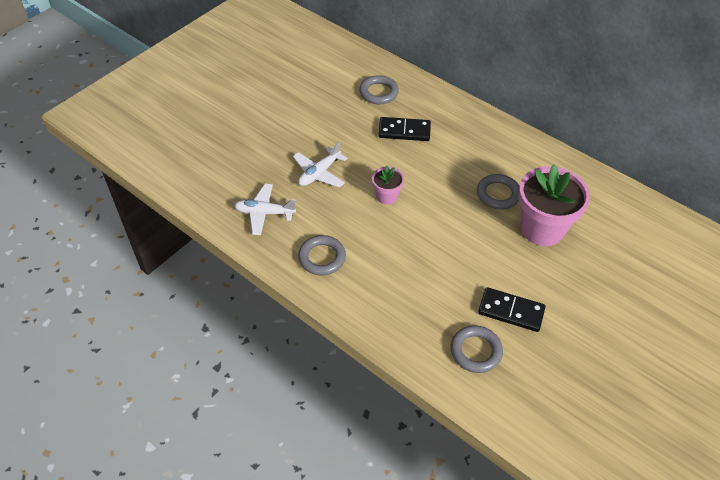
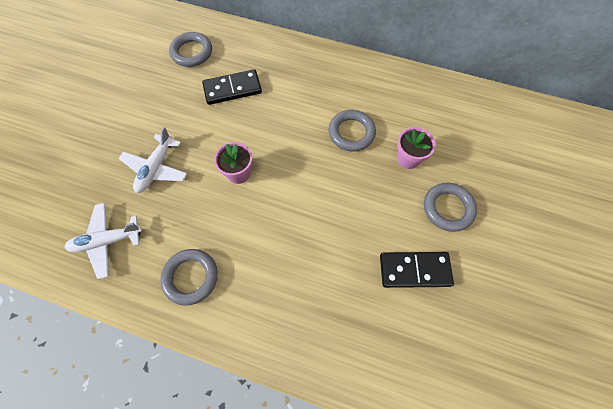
camera: 20 degrees left, 15 degrees up
grey ring [451,325,503,373] -> grey ring moved to [424,183,477,232]
pink flower pot [518,164,590,246] -> pink flower pot [397,127,436,169], size x0.50

